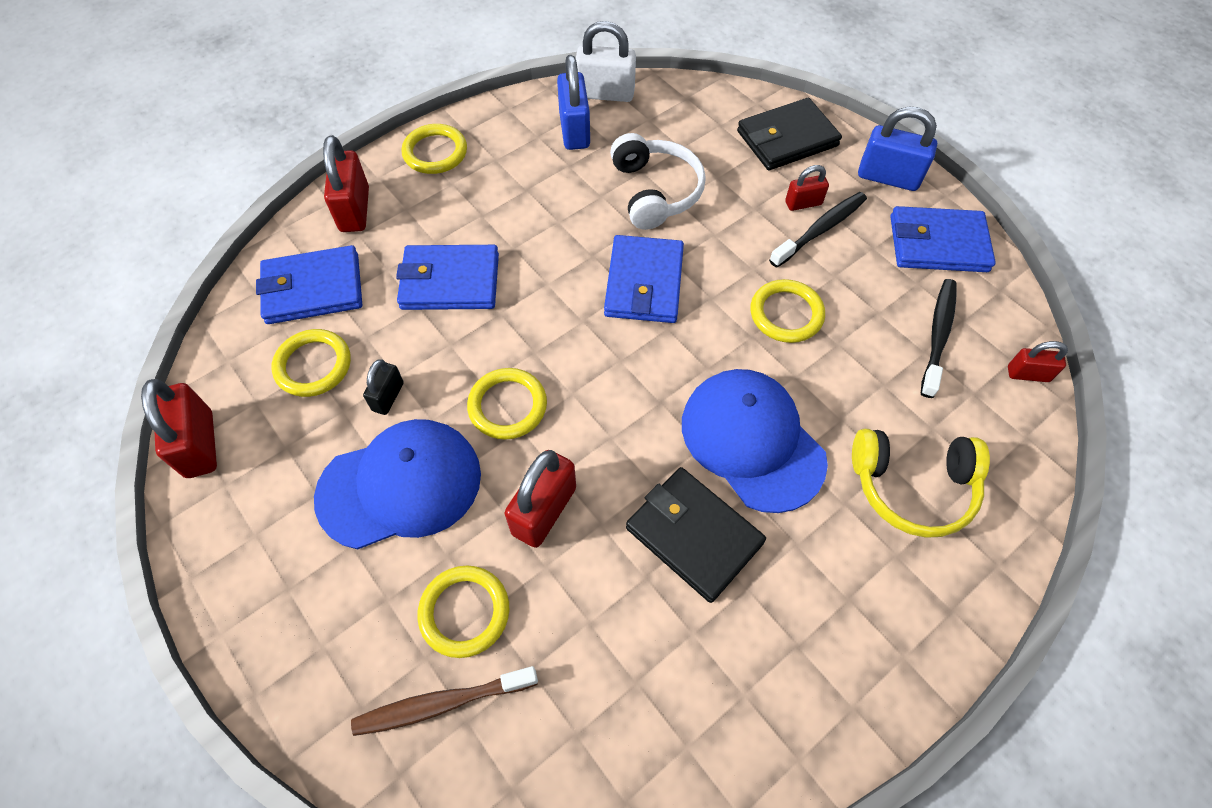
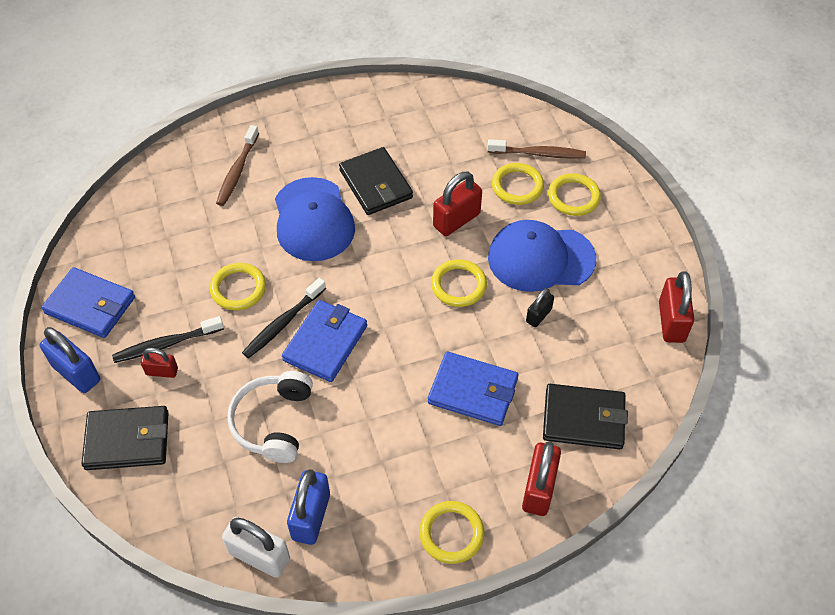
camera: 160 degrees left, 5 degrees down
blue wallet [256,245,362,324] -> black wallet [543,384,628,449]
yellow ring [271,329,351,397] -> yellow ring moved to [548,173,601,216]
yellow headphones [852,429,990,538] -> brown toothbrush [216,125,259,206]
black toothbrush [921,279,957,398] -> black toothbrush moved to [242,278,326,358]
red padlock [1008,341,1068,382] -> none

